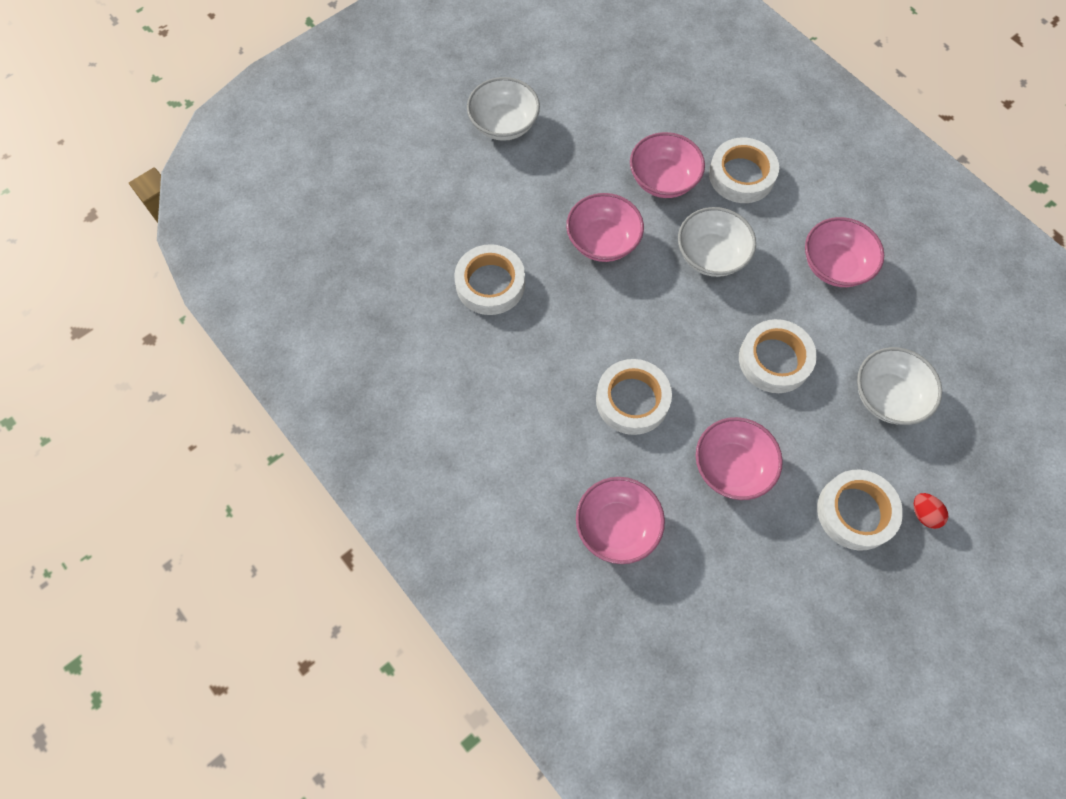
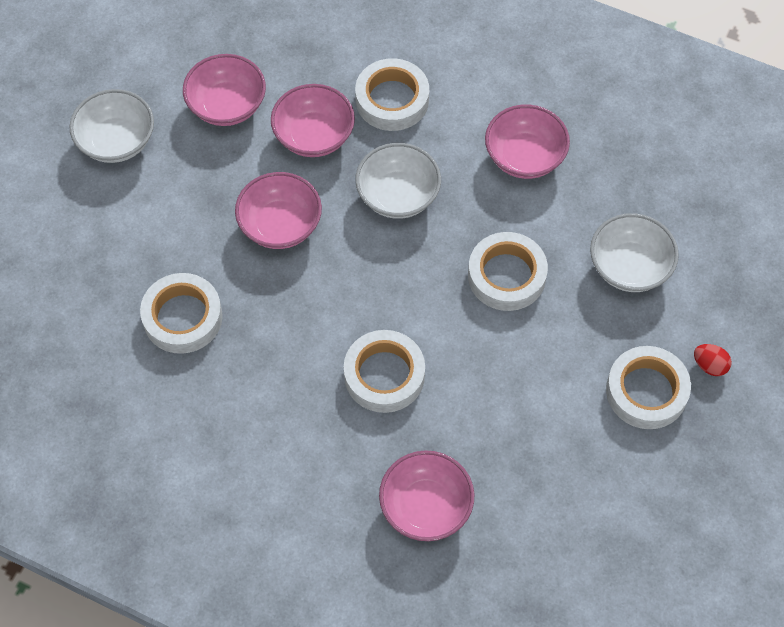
camera: 25 degrees left, 5 degrees down
pink bowl [695,417,783,500] -> pink bowl moved to [183,54,266,126]

